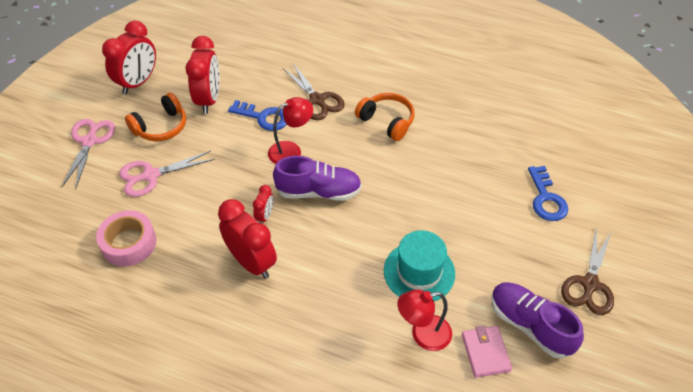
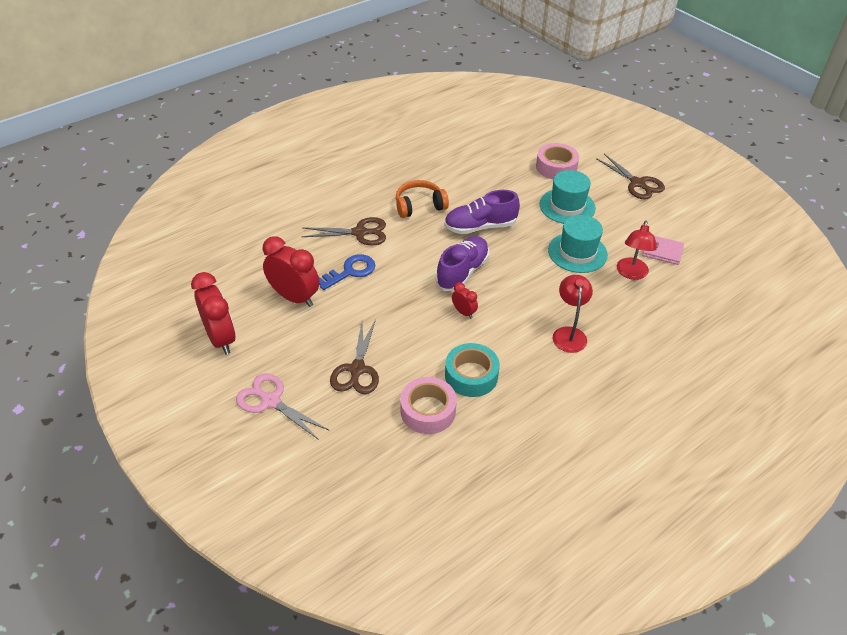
camera: 60 degrees left, 5 degrees down
pink scissors [119,151,215,197] -> brown scissors [330,319,379,394]
orange headphones [125,93,186,141] -> none
red clock [218,199,277,279] -> none
red lamp [268,97,313,164] -> red lamp moved to [553,275,593,353]
purple shoe [492,282,584,359] -> purple shoe moved to [444,190,520,234]
blue key [528,166,568,221] -> pink tape [536,143,579,179]
none -> turquoise tape [445,343,500,397]
none -> turquoise hat [540,170,596,224]

